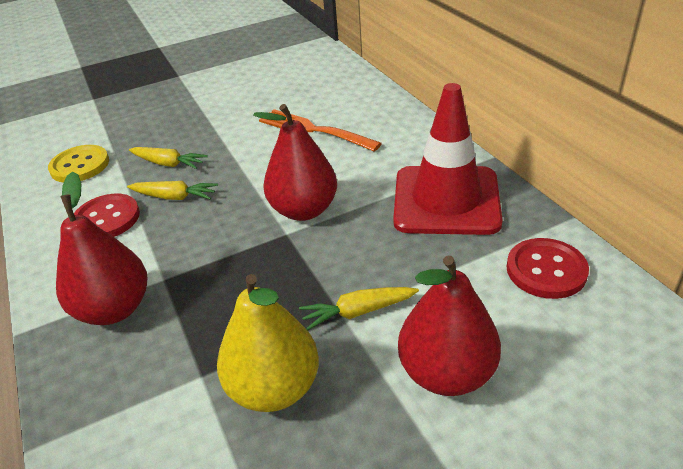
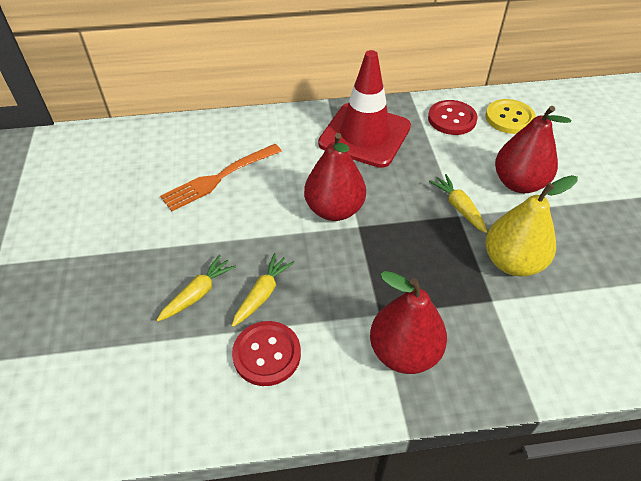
camera: 75 degrees left, 10 degrees up
yellow button [48,145,109,183] -> yellow button moved to [486,99,536,134]
yellow carrot [299,287,419,330] -> yellow carrot turned 150 degrees clockwise [429,174,487,233]

